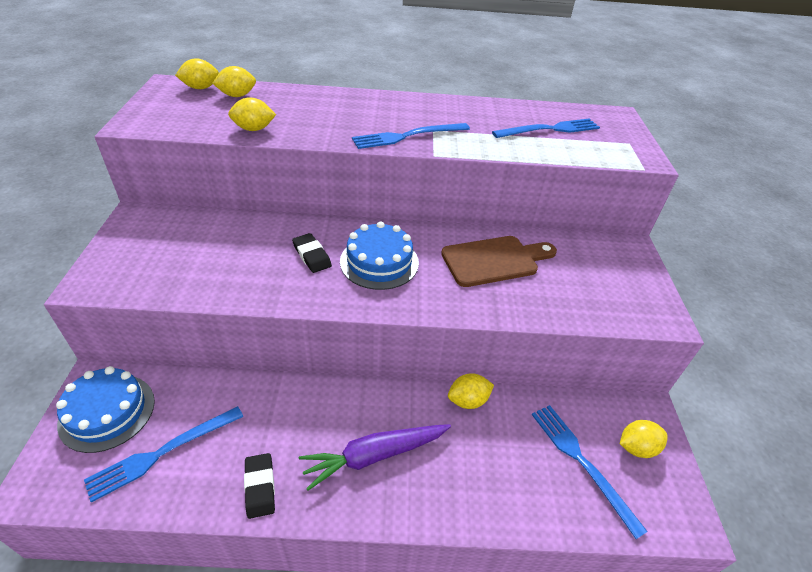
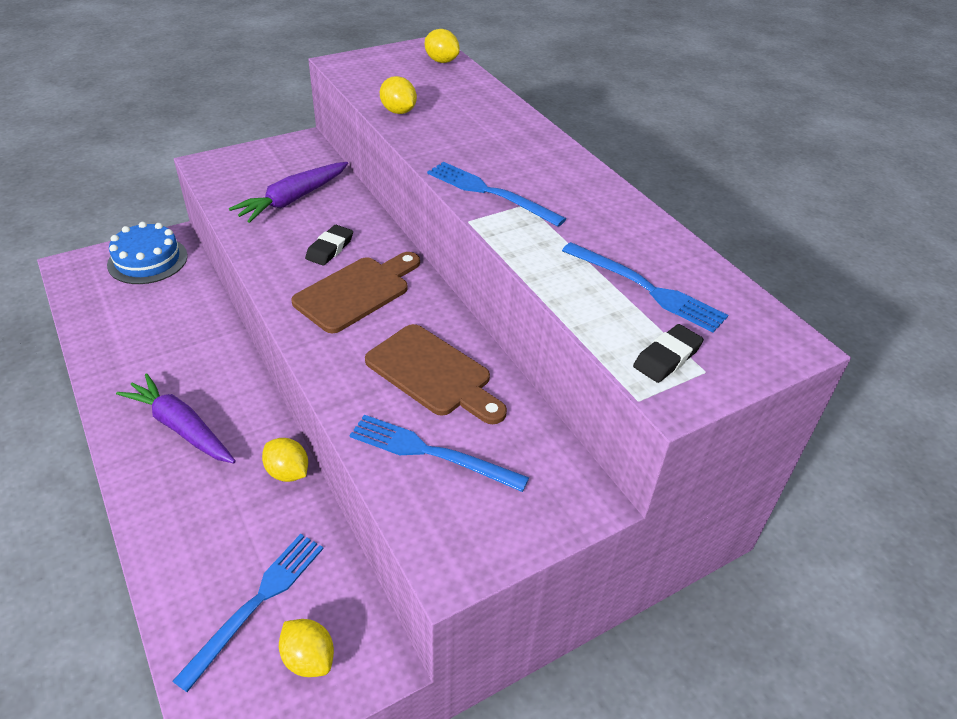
camera: 60 degrees right, 0 degrees up
blue fork [84,406,243,503] -> blue fork moved to [350,415,529,492]
yellow lemon [212,66,256,97] -> none
black eraser [244,453,275,519] -> black eraser moved to [633,324,704,383]
blue cake [340,221,419,290] -> brown cutting board [291,252,420,333]
none -> purple carrot [229,162,348,223]

